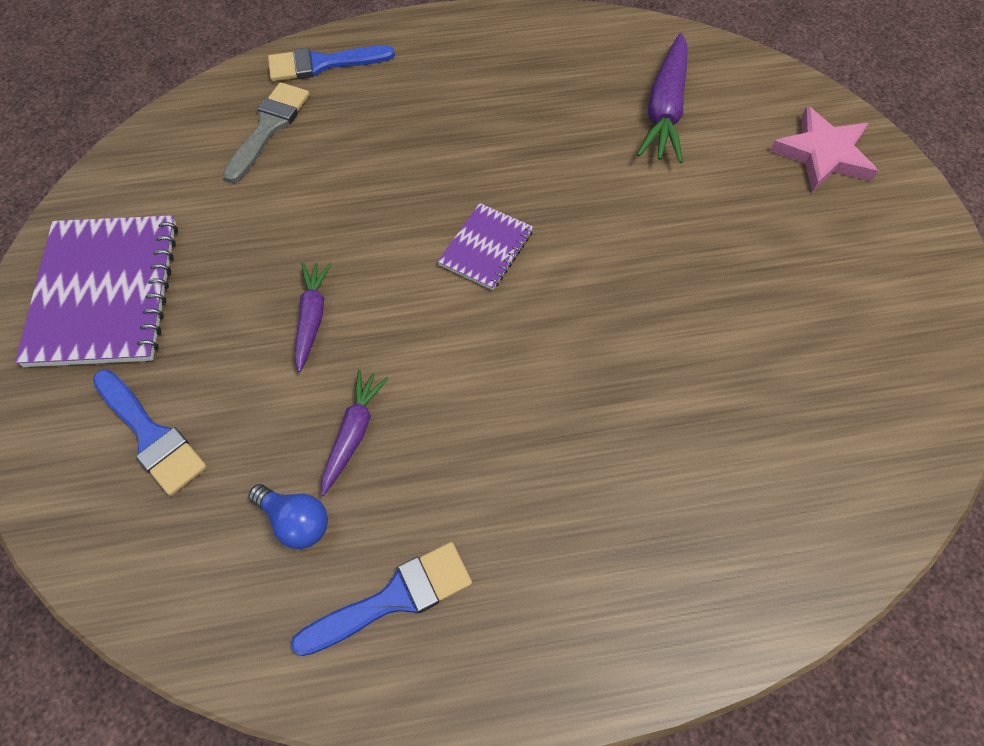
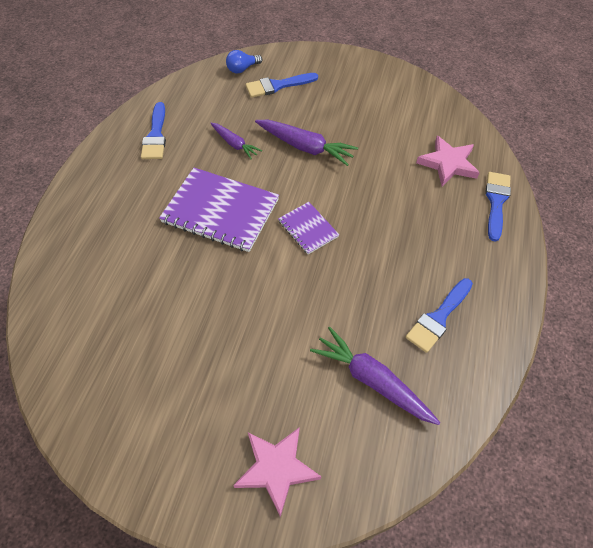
camera: 115 degrees right, 5 degrees down
purple notebook [15,215,178,367] -> purple notebook moved to [159,168,279,252]
grey brush [223,82,310,183] -> pink star [416,136,480,186]
blue light bulb [249,484,328,549] -> blue light bulb moved to [226,50,263,73]
purple carrot [294,263,331,372] -> purple carrot [255,120,358,166], size x1.65
none -> blue brush [406,278,473,353]

